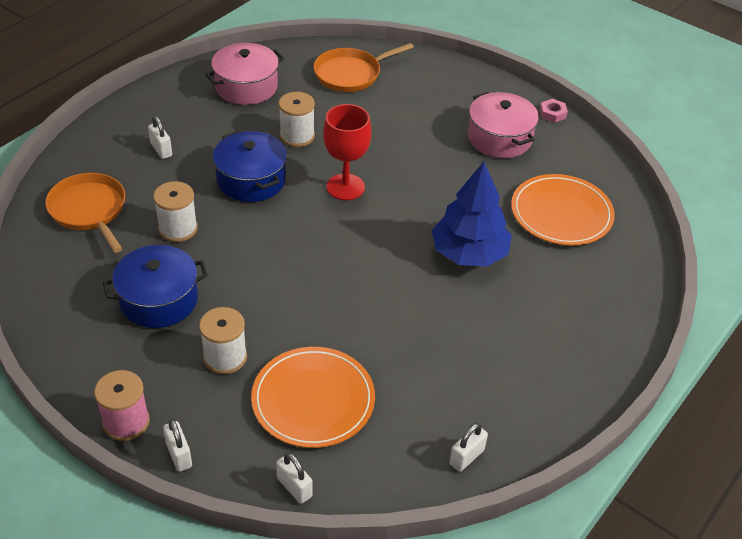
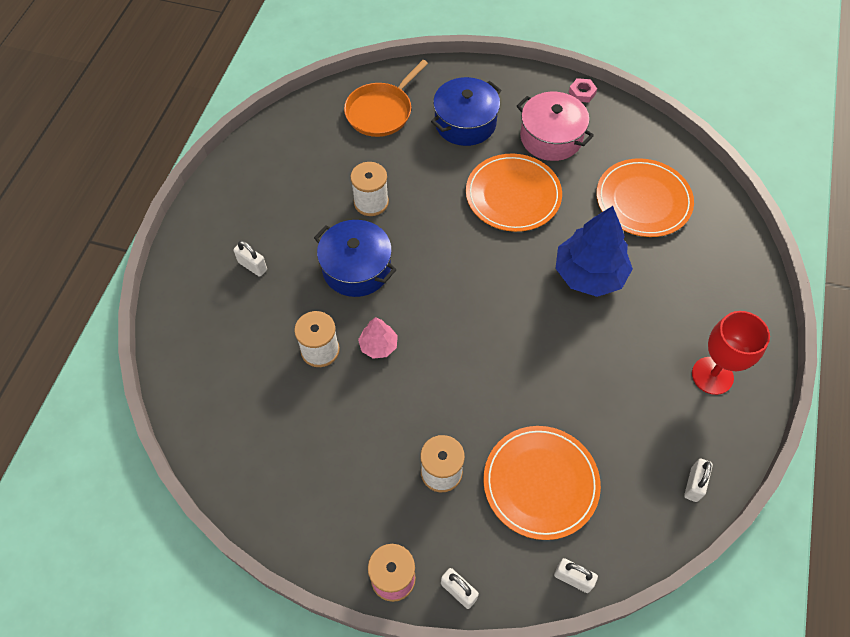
camera: 20 degrees left, 15 degrees up
orange pan [45,173,125,253] -> none
blue pot [103,245,208,328] -> blue pot moved to [431,77,501,146]
pink pot [205,43,285,105] -> none
red goblet [323,104,371,200] -> red goblet moved to [692,311,770,395]
none -> pink tree [358,317,398,359]
none -> orange plate [466,154,562,232]

